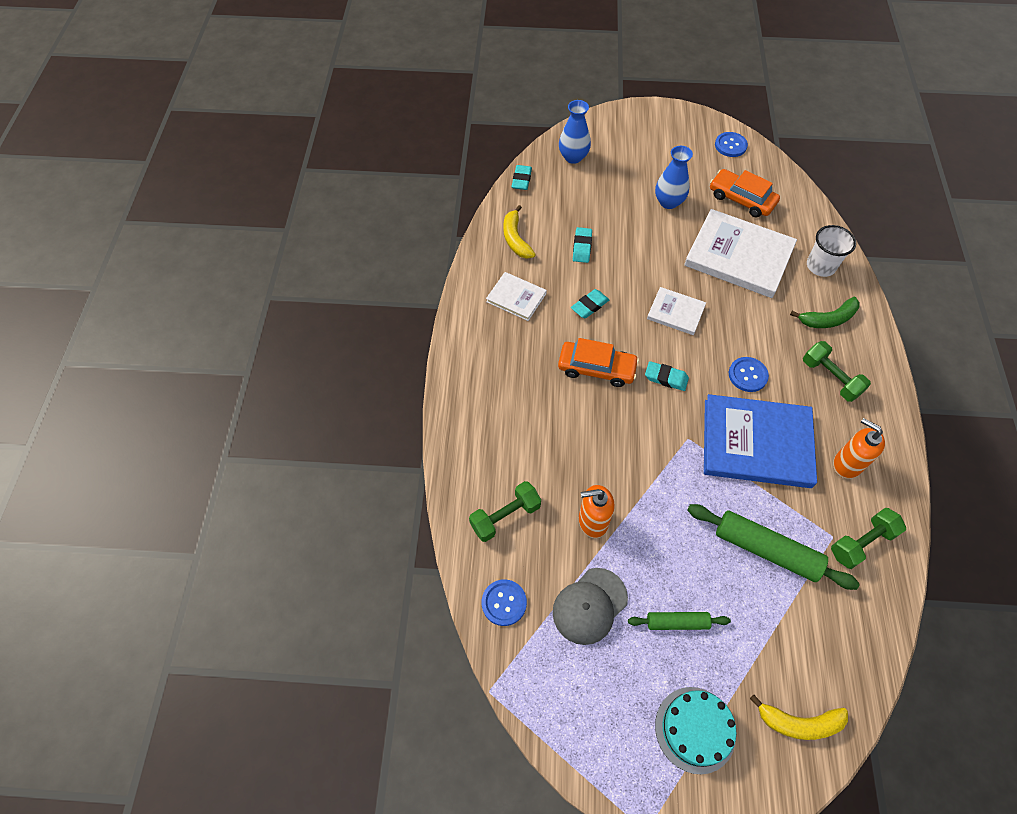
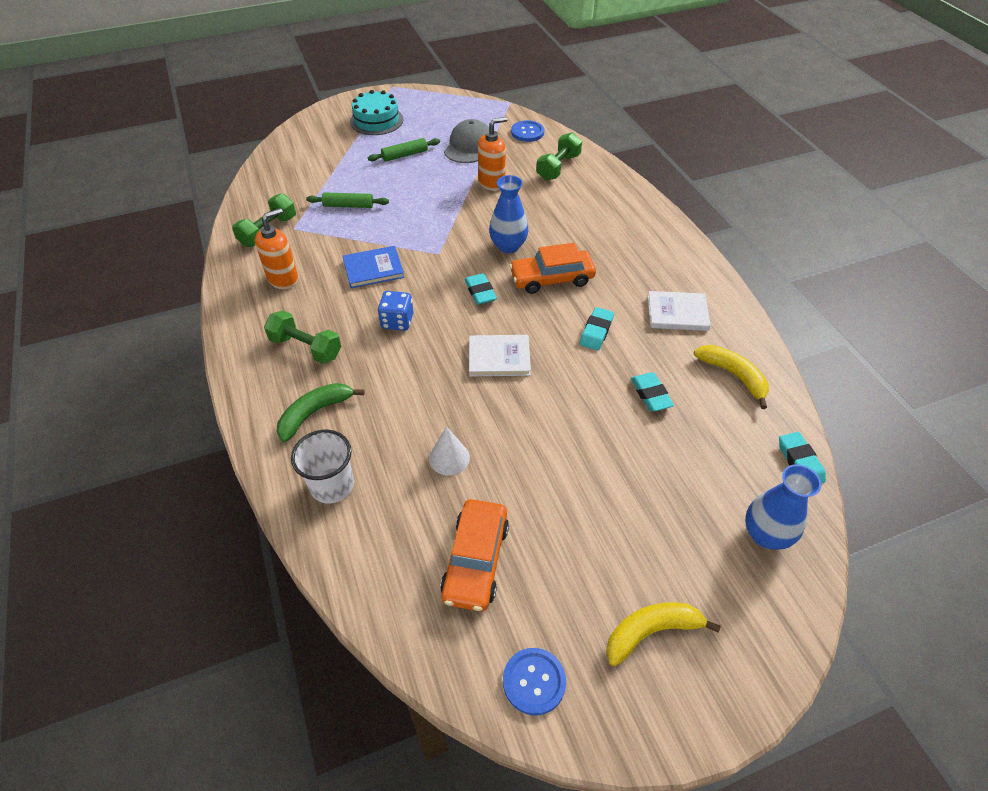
camera: 155 degrees right, 10 degrees down
turquoise eraser [645,361,689,391] -> turquoise eraser turned 75 degrees clockwise [464,273,497,305]
blue vase [655,146,693,209] -> blue vase moved to [489,175,529,253]
white book [684,209,797,298] -> white cone [429,426,470,476]
green rolling pin [687,504,860,590] -> green rolling pin [306,192,389,208], size x0.56
blue book [704,394,817,488] -> blue book [343,246,404,288], size x0.51
orange car [710,169,780,217] -> orange car turned 90 degrees clockwise [440,499,509,611]
blue button [729,357,769,392] -> blue dice [378,291,414,331]
yellow banana [750,695,848,740] -> yellow banana moved to [606,602,721,666]
orange soap dispenser [833,418,885,479] -> orange soap dispenser turned 60 degrees counterclockwise [255,208,298,289]

